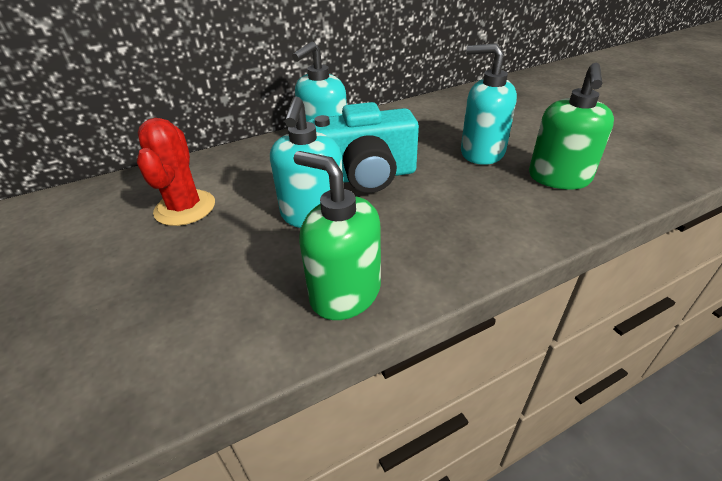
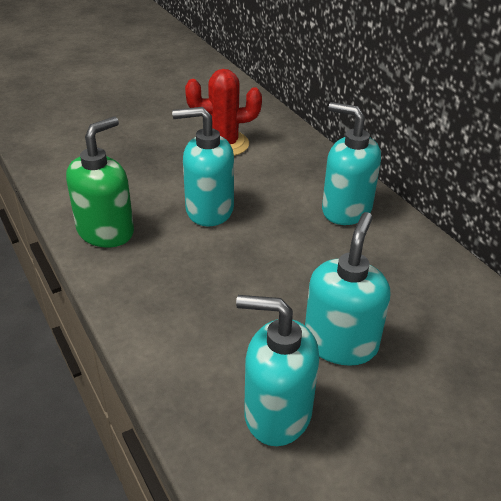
camera: 85 degrees right, 0 degrees up
turquoise camera [308,102,419,193] -> none
green soap dispenser [529,63,614,190] -> turquoise soap dispenser [236,295,319,446]

